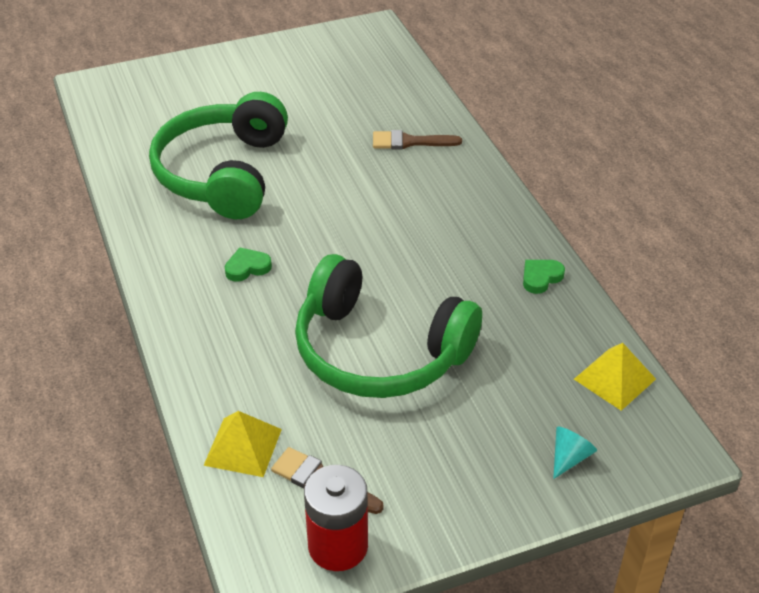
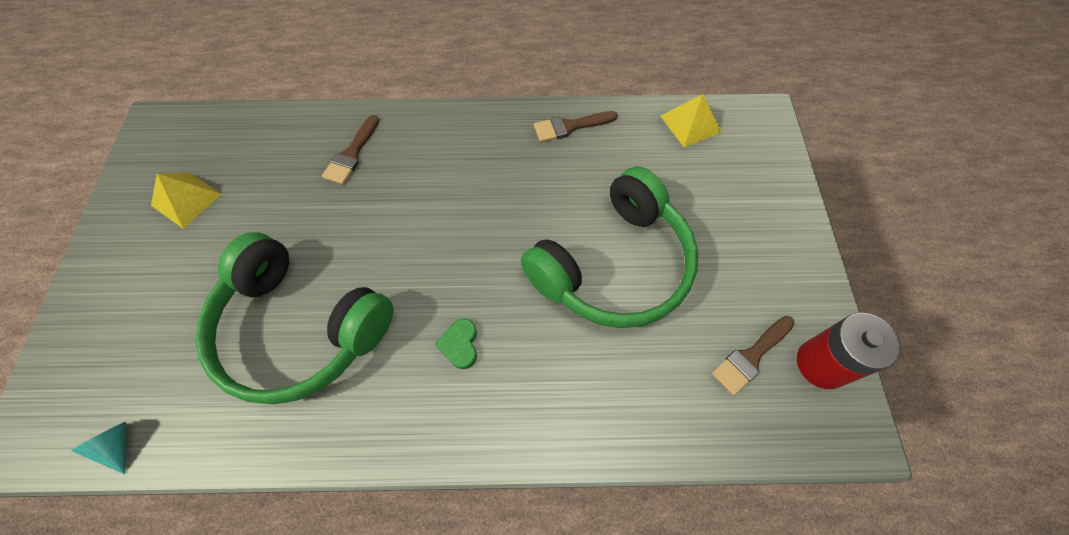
camera: 70 degrees left, 20 degrees up
yellow pyramid [203,411,282,477] -> yellow pyramid moved to [151,173,221,228]
green heart [523,260,565,294] -> brown brush [534,111,618,142]
turquoise cone [553,427,597,479] -> turquoise cone moved to [71,422,126,474]

